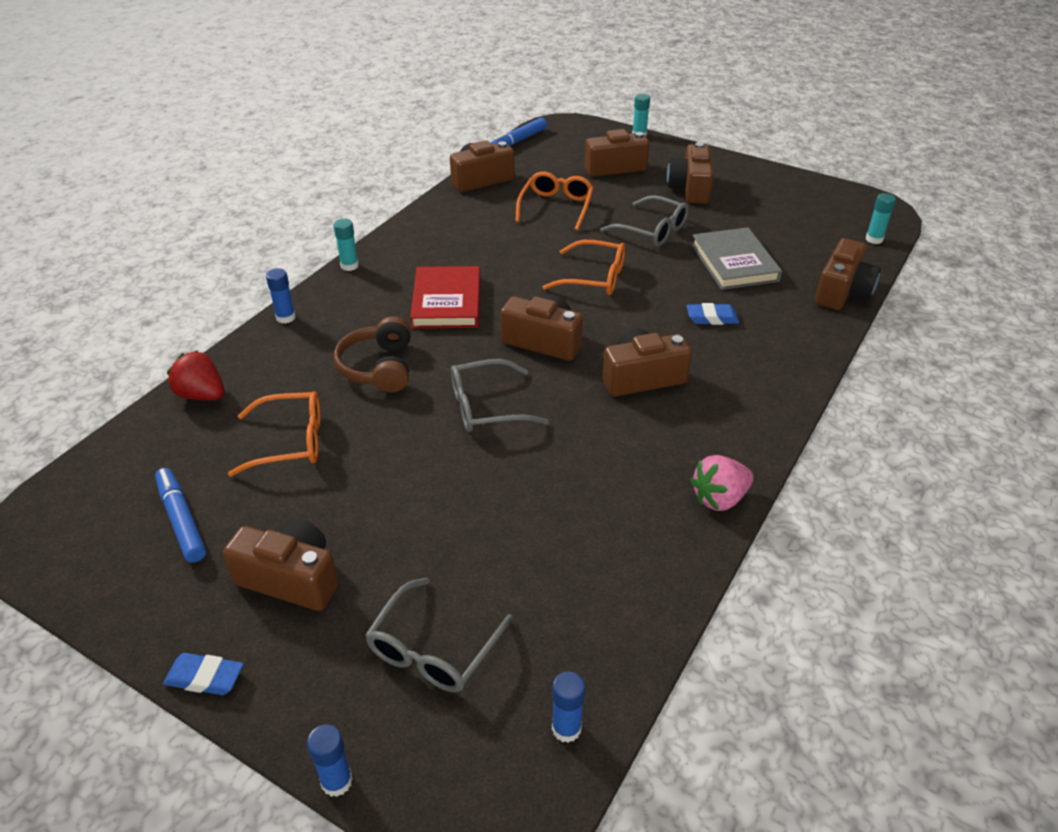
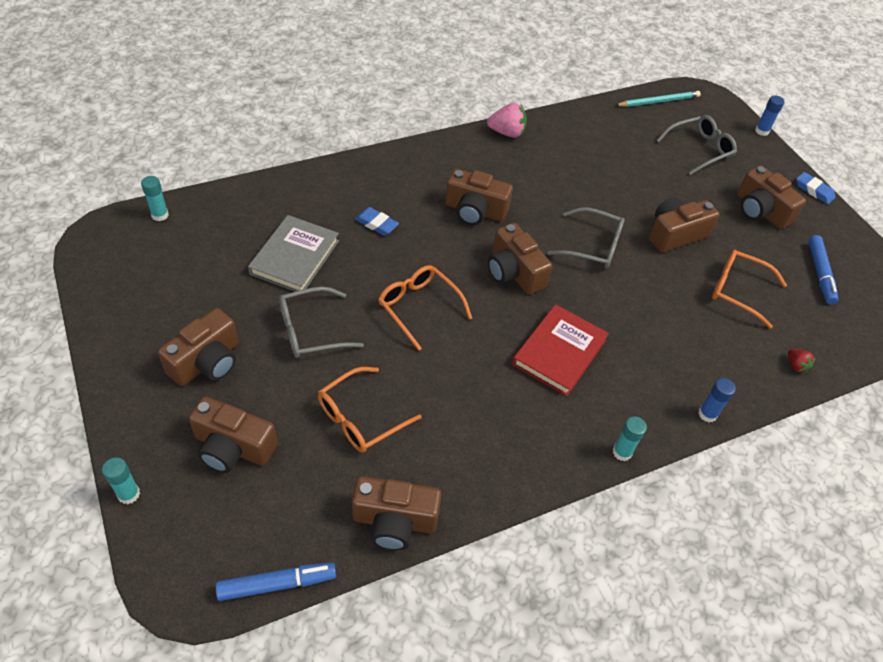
camera: 150 degrees left, 10 degrees up
red strawberry [167,351,225,400] -> red strawberry [788,349,815,373], size x0.56
brown headphones [334,316,411,393] -> none
blue glue stick [552,672,585,743] -> turquoise pencil [615,91,701,107]
grey glasses [601,195,689,247] -> grey glasses turned 90 degrees counterclockwise [279,286,364,358]
brown camera [815,238,881,310] -> brown camera moved to [649,197,720,253]

